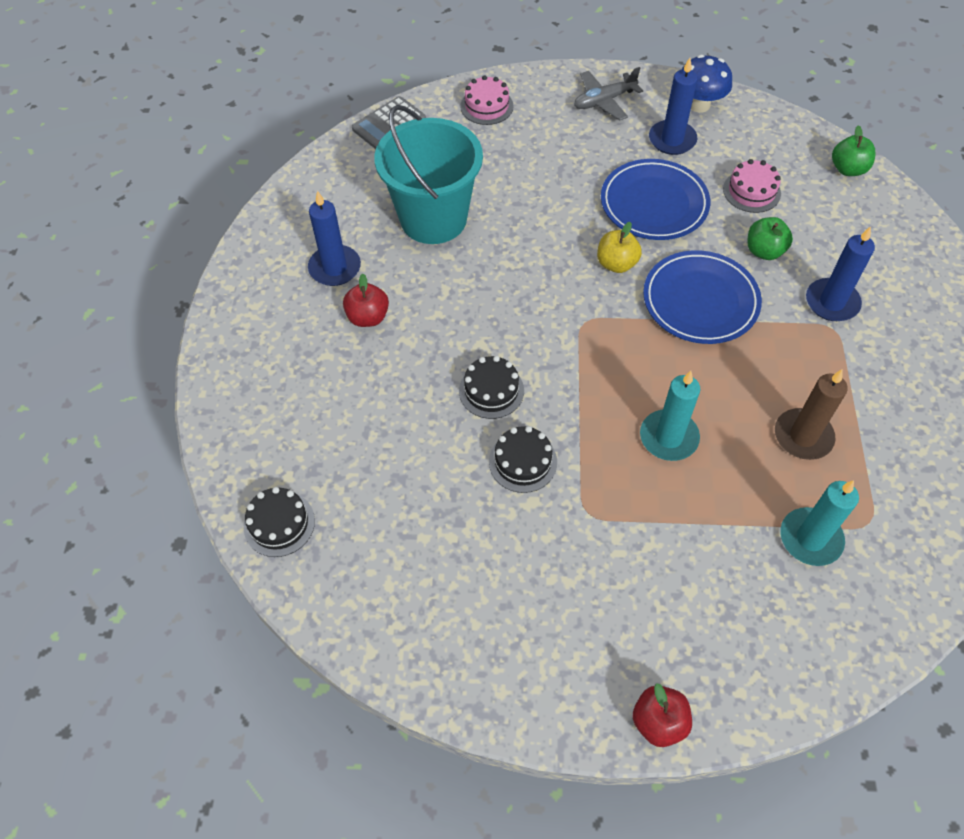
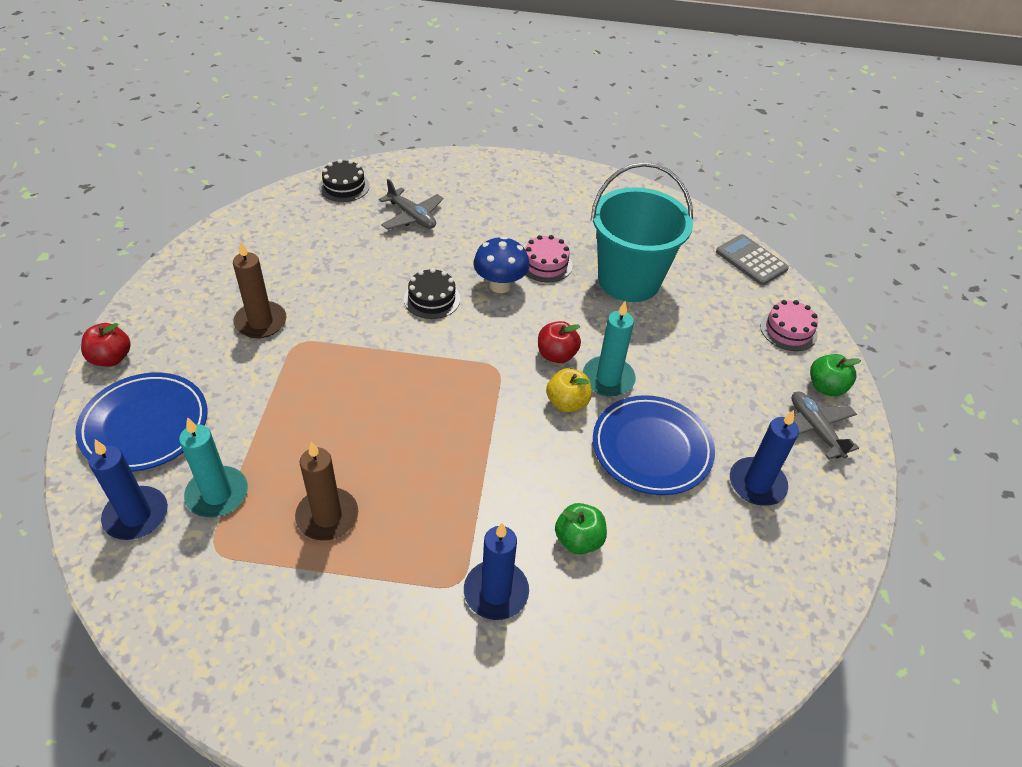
camera: 90 degrees right, 10 degrees down
blue candle [308,191,361,286] -> blue candle moved to [89,439,168,540]
red apple [343,273,389,327] -> red apple moved to [538,321,581,363]
black cake [489,426,557,493] -> none
turquoise candle [640,371,700,461] -> turquoise candle moved to [583,301,636,396]
blue plate [643,250,762,344] -> blue plate moved to [75,373,208,472]
blue mushroom [682,55,732,113] -> blue mushroom moved to [473,236,529,293]
pink cake [723,159,781,213] -> pink cake moved to [525,235,573,282]
green apple [832,125,876,176] -> green apple moved to [810,354,861,396]
none -> brown candle [233,242,287,338]
none -> grey plane [379,179,443,230]

